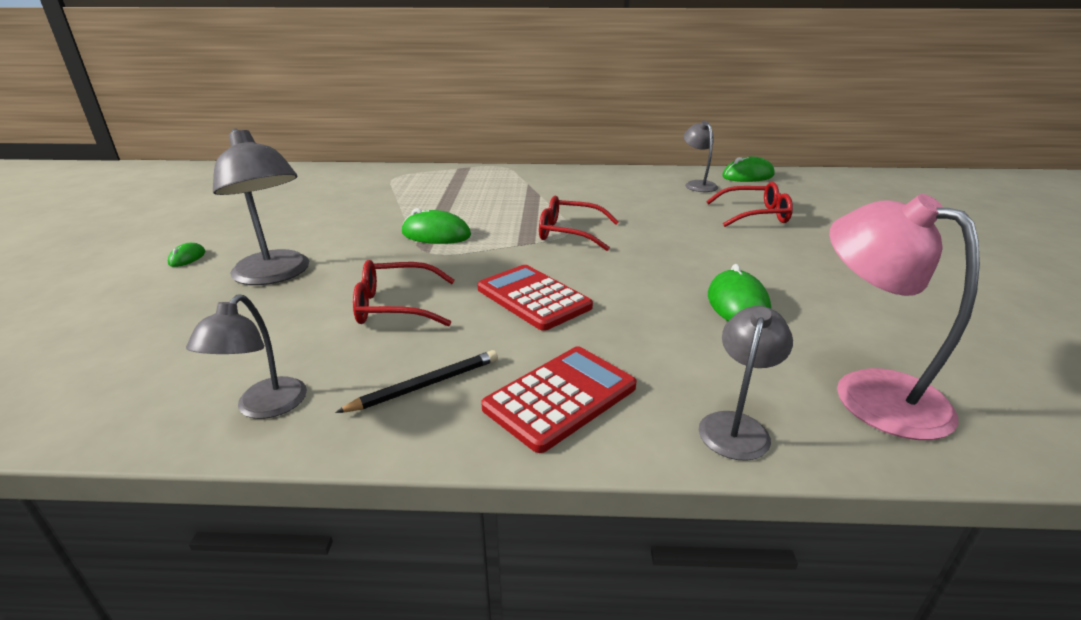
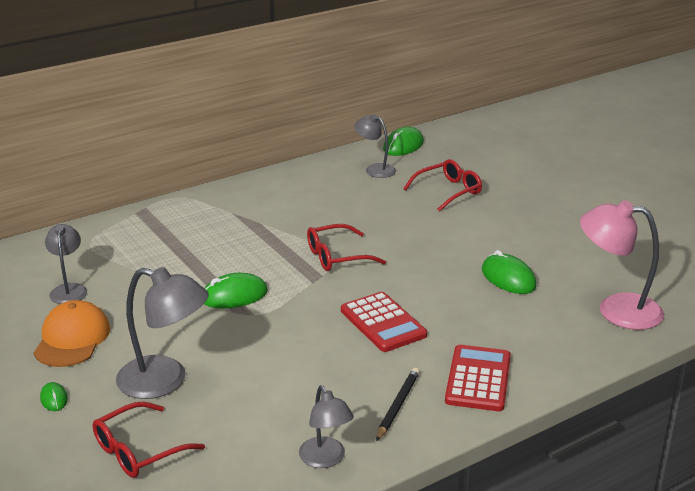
camera: 35 degrees left, 0 degrees up
red glasses [353,260,455,327] -> red glasses moved to [93,401,205,478]
red calculator [477,265,593,331] -> red calculator turned 135 degrees counterclockwise [341,292,427,352]
grey lamp [699,306,793,461] -> grey lamp moved to [45,224,87,304]
none -> orange cap [34,300,110,367]

